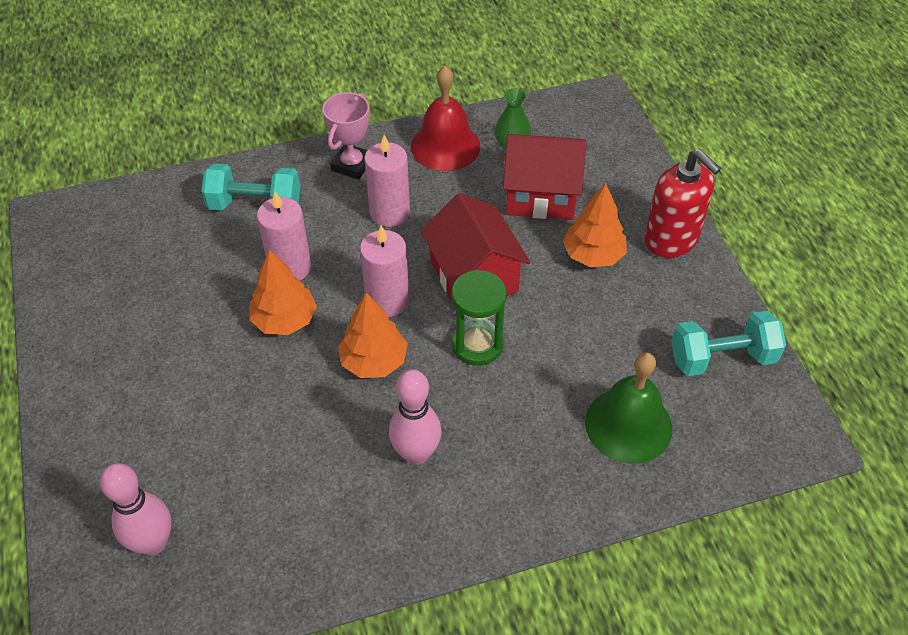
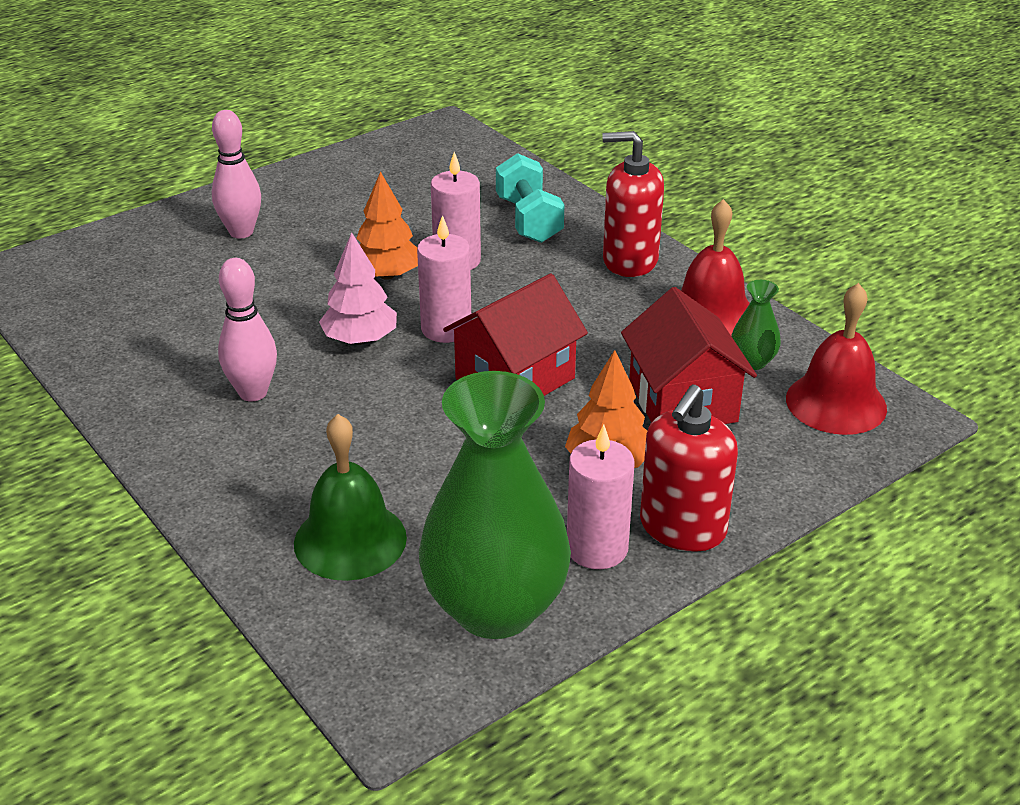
camera: 70 degrees right, 15 degrees down
pink bowling pin [100,463,171,555] -> pink bowling pin moved to [212,110,261,238]
pink trophy [322,92,370,180] -> red soap dispenser [602,131,664,277]
orange tree [338,293,408,378] -> pink tree [319,232,397,345]
pink candle [364,135,410,227] -> pink candle moved to [567,425,634,569]
green hourglass [452,270,507,366] -> none
turquoise dumbbell [671,311,786,376] -> green vase [419,371,571,639]
none -> red bell [786,283,887,435]

